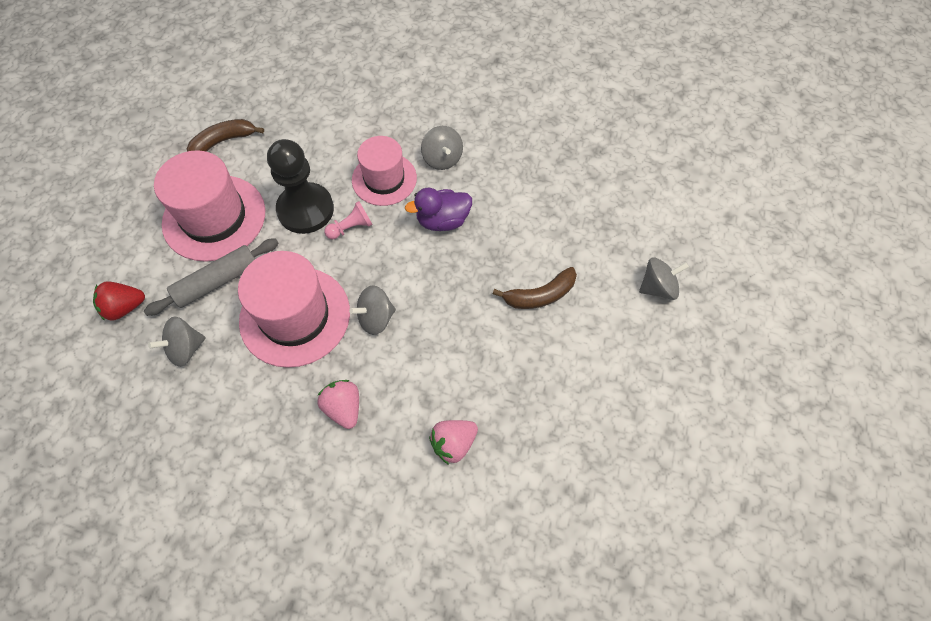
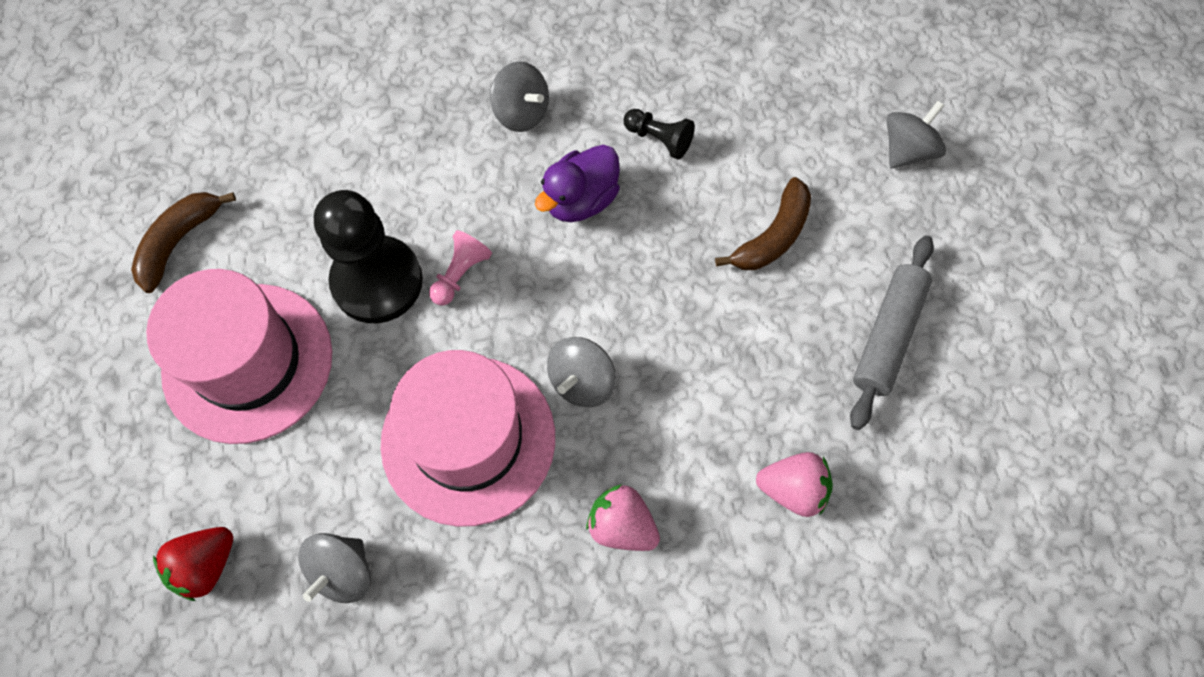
camera: 30 degrees left, 5 degrees up
grey rolling pin [144,238,279,316] -> grey rolling pin moved to [850,235,934,430]
pink hat [352,136,417,206] -> none
pink strawberry [429,420,478,465] -> pink strawberry turned 105 degrees counterclockwise [756,452,833,517]
none -> black pawn [624,109,695,159]

